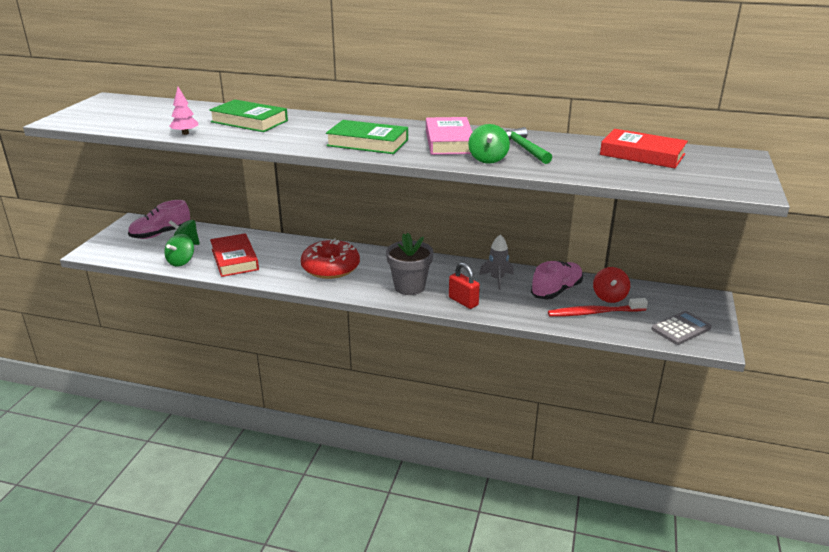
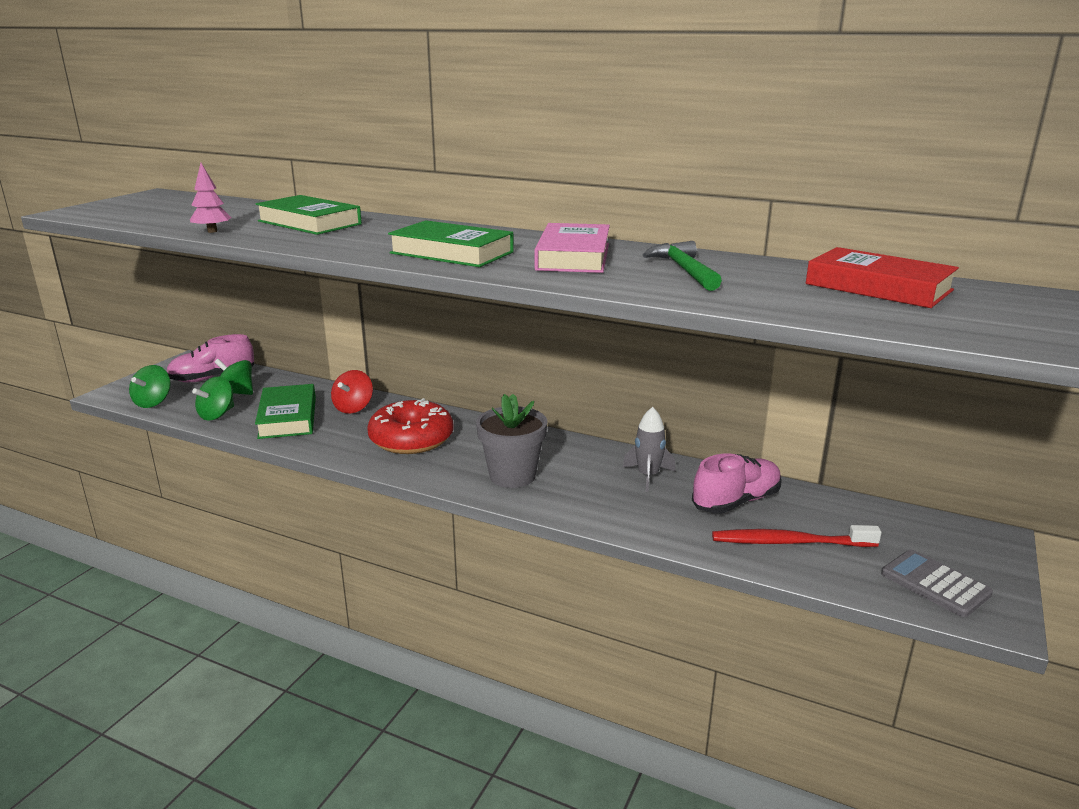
camera: 10 degrees right, 5 degrees down
red book [210,233,259,277] -> green book [255,384,316,439]
red padlock [449,262,480,309] -> none
green spinning top [468,124,510,164] -> green spinning top moved to [129,365,171,408]
red spinning top [593,267,630,303] -> red spinning top moved to [331,370,373,414]
grey calculator [651,311,711,345] -> grey calculator turned 105 degrees counterclockwise [881,550,993,617]

